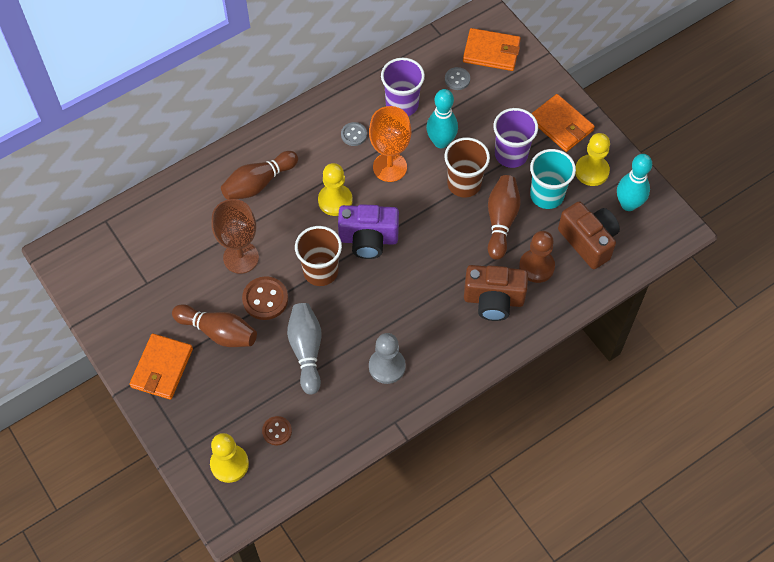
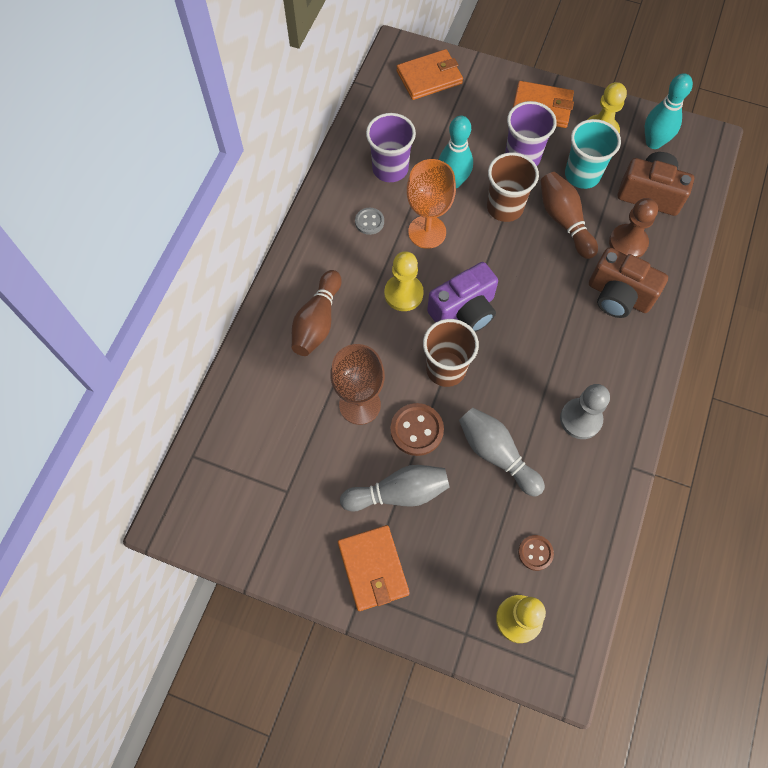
camera: 35 degrees left, 5 degrees up
brown bowling pin [172,304,257,347] -> grey bowling pin [340,465,450,512]
grey button [445,67,470,90] -> none
brown camera [464,265,528,321] -> brown camera turned 60 degrees clockwise [589,247,668,318]

